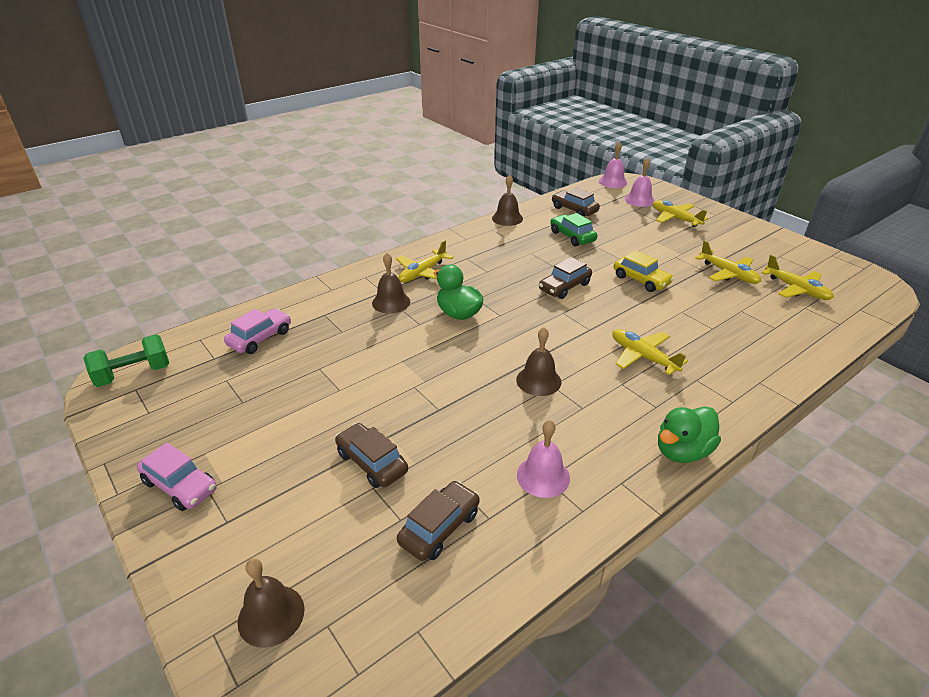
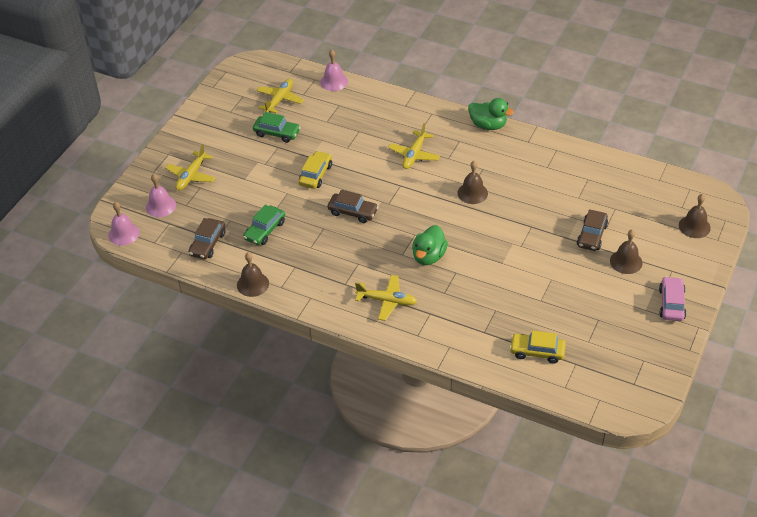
camera: 115 degrees left, 10 degrees up
green dumbbell [83,334,169,387] -> none
pink car [224,308,291,354] -> yellow car [509,330,566,364]
brown bell [372,253,410,314] -> brown bell moved to [610,229,643,274]
brown car [397,481,480,561] -> none
pink bell [517,420,570,498] -> pink bell moved to [320,50,348,91]
yellow plane [695,241,761,284] -> green car [253,112,301,143]

